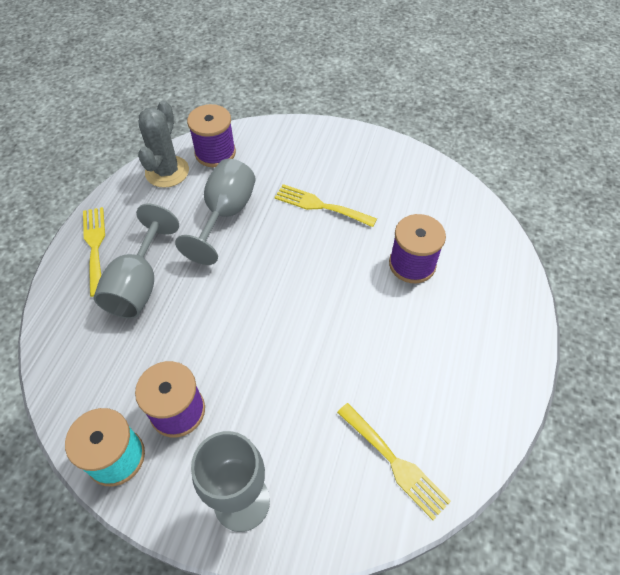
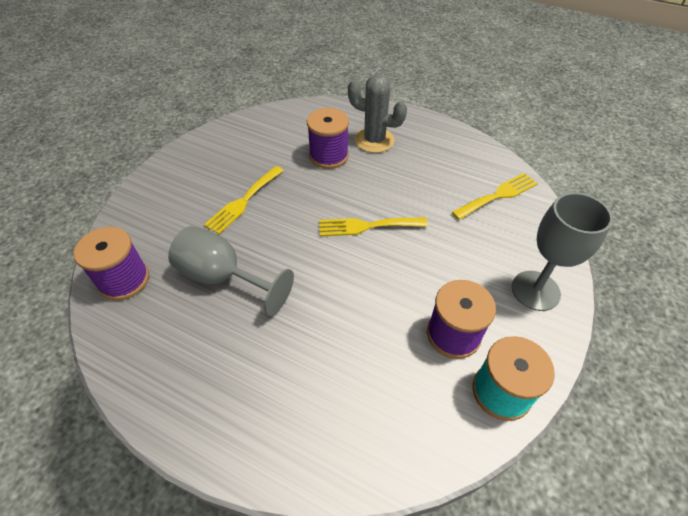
camera: 80 degrees left, 5 degrees down
yellow fork [83,207,105,297] -> yellow fork moved to [319,218,428,236]
grey goblet [94,204,179,318] -> none
grey cactus [138,101,189,188] -> grey cactus moved to [348,74,407,153]

